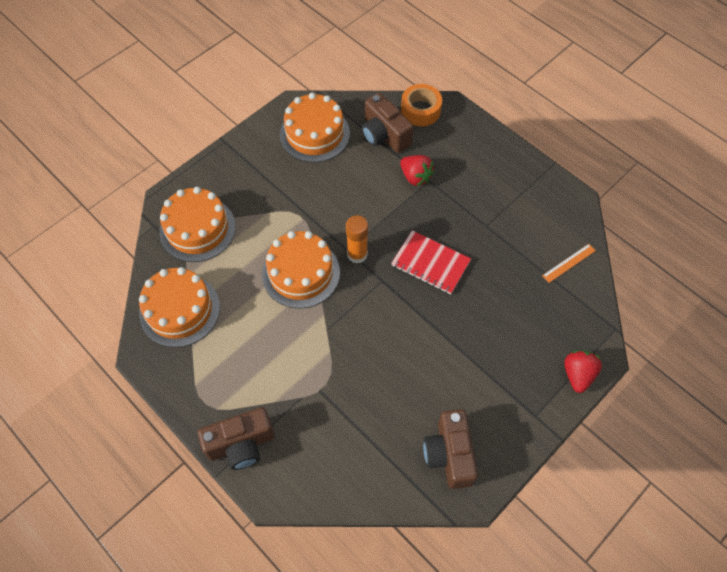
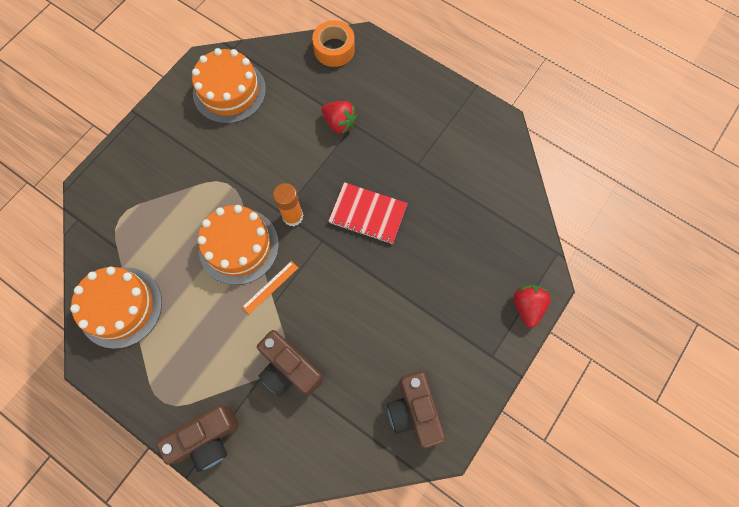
camera: 10 degrees left, 10 degrees up
orange cake [159,187,236,262] -> none
brown camera [362,93,413,153] -> brown camera moved to [257,330,324,396]
orange ruler [542,244,596,283] -> orange ruler moved to [242,261,298,314]

